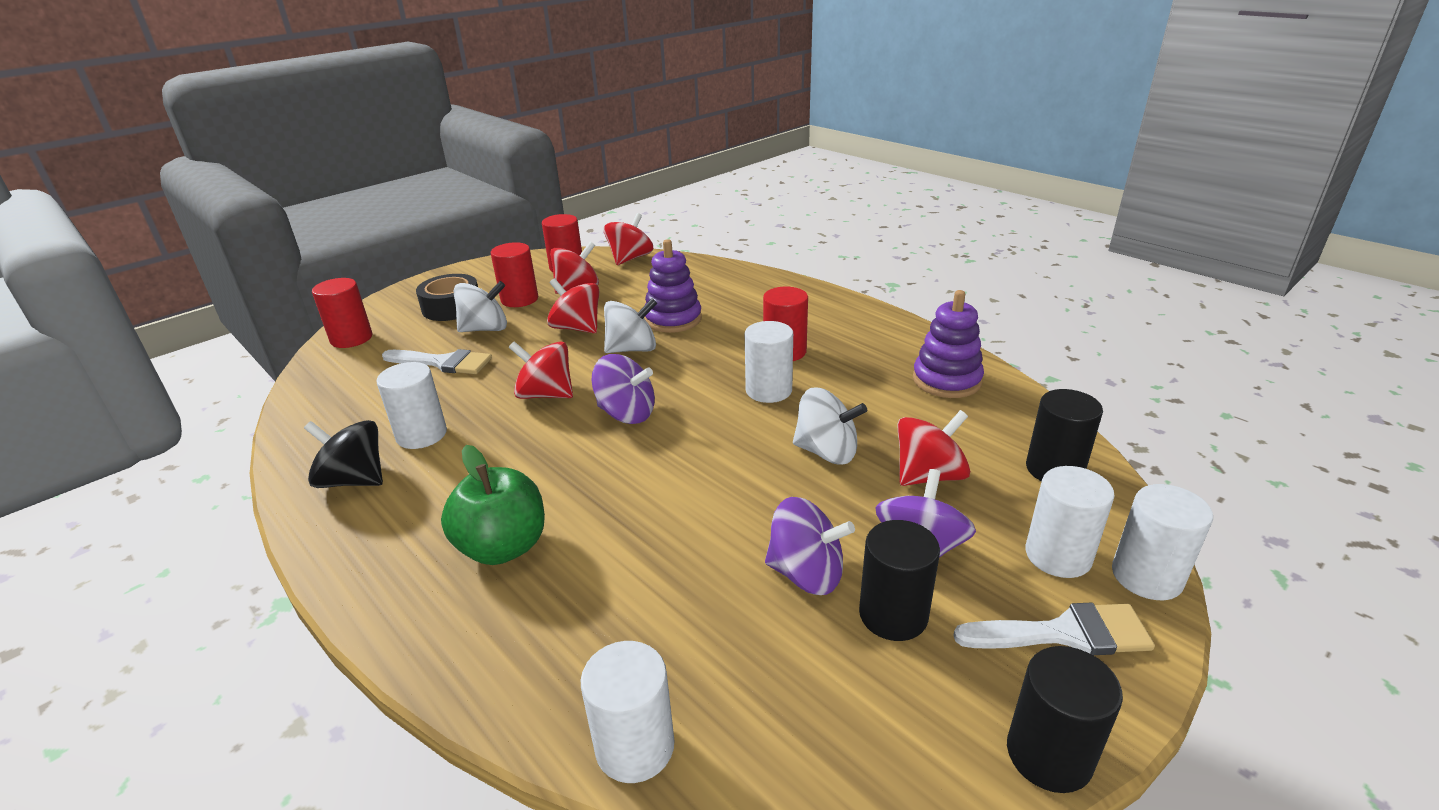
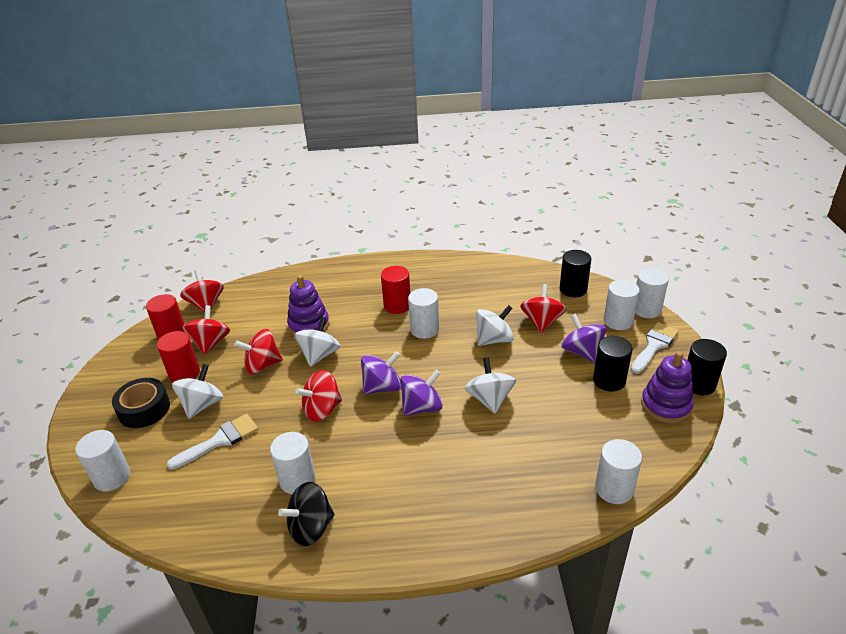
camera: 50 degrees left, 5 degrees up
red cylinder [312,278,373,348] -> white cylinder [75,430,130,491]
green apple [441,445,545,565] -> none
purple spinning top [765,497,855,595] -> purple spinning top moved to [400,370,443,416]
purple stacking toy [913,290,984,398] -> purple stacking toy moved to [641,351,694,423]
none -> white spinning top [465,357,516,414]

